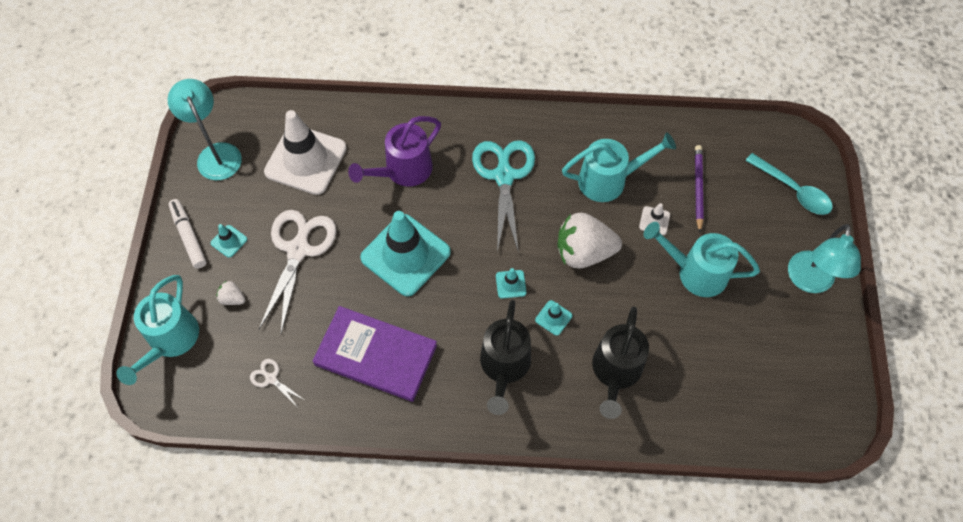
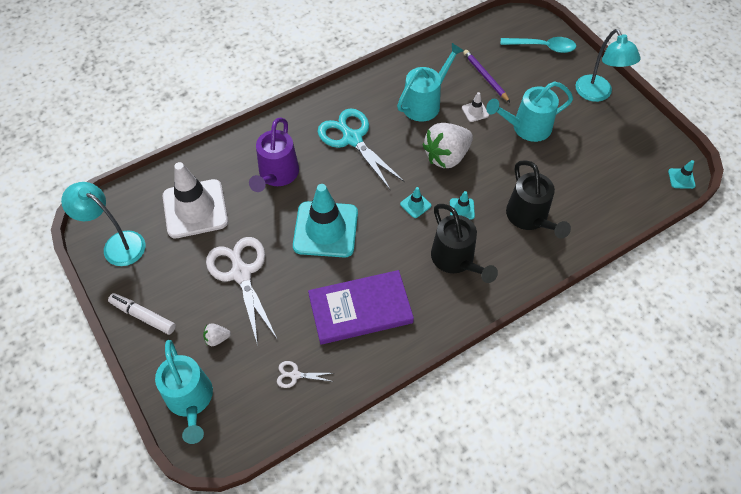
camera: 35 degrees left, 5 degrees down
turquoise traffic cone [211,224,247,258] -> turquoise traffic cone moved to [668,160,696,189]

